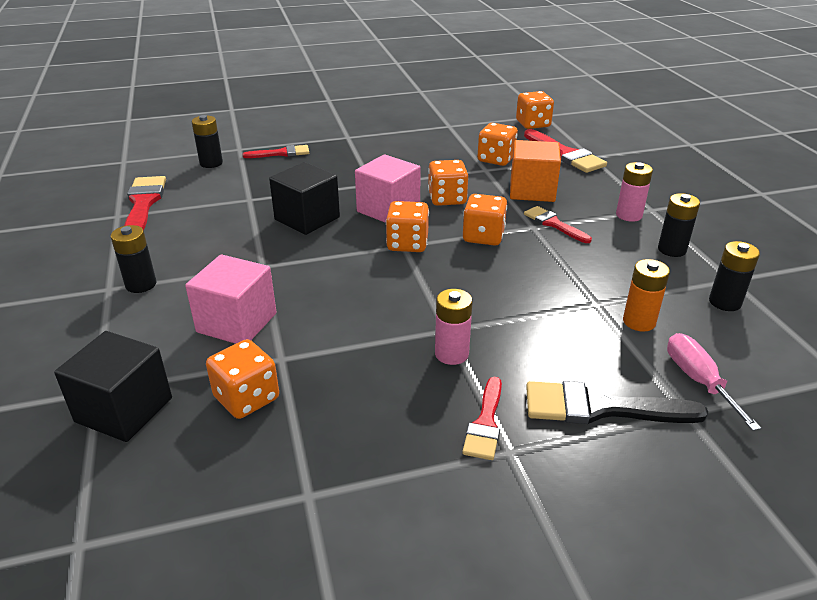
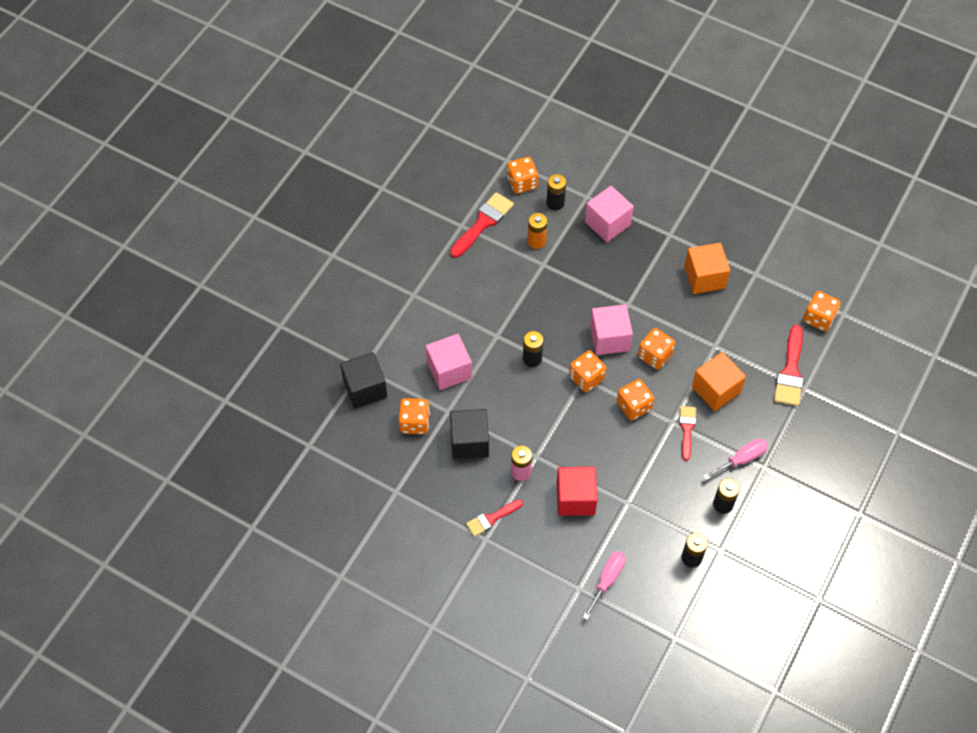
camera: 45 degrees right, 25 degrees up
black battery [111,225,156,293] -> black battery moved to [523,331,543,367]
red brush [243,145,309,158] -> pink cube [585,186,634,242]
black cube [269,162,340,235] -> black cube moved to [450,409,489,459]
orange dice [477,123,518,166] -> orange dice moved to [507,157,538,194]
black brush [526,381,708,424] -> none
pink battery [616,162,653,222] -> pink screwdriver [703,438,768,480]
orange battery [623,259,670,332] -> orange battery moved to [528,213,547,249]
none -> red cube [557,467,597,516]
none -> orange cube [684,243,730,294]

